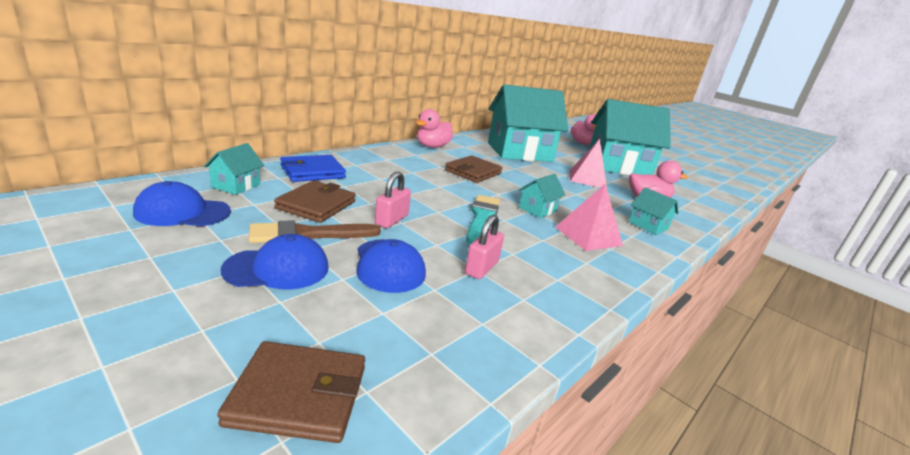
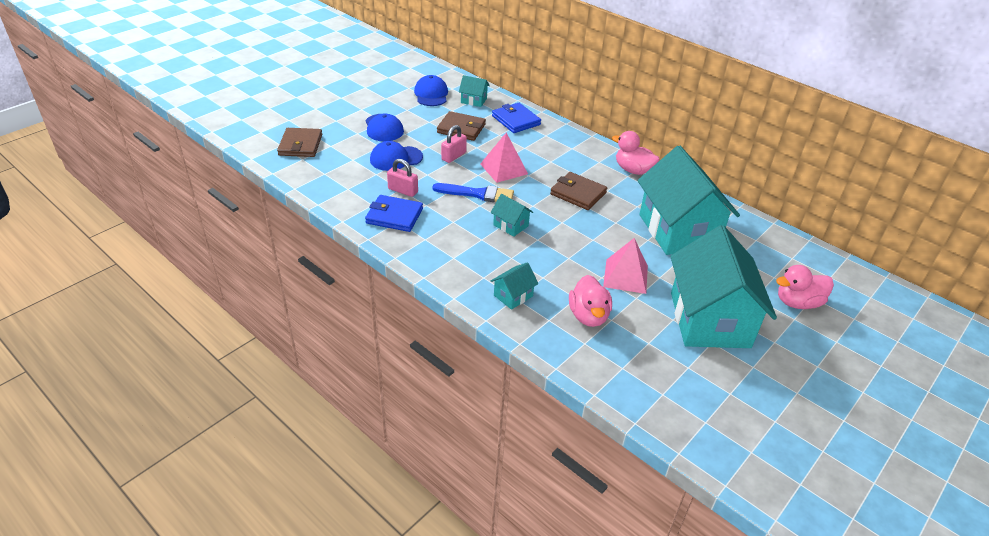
camera: 90 degrees right, 15 degrees up
brown brush [249,221,381,243] -> none
pink padlock [375,171,411,228] -> pink padlock turned 75 degrees counterclockwise [441,125,467,163]
turquoise brush [466,195,500,244] -> blue brush [433,183,514,202]
pink pyramid [555,184,623,251] -> pink pyramid moved to [480,133,528,183]
none -> blue wallet [365,195,423,232]

